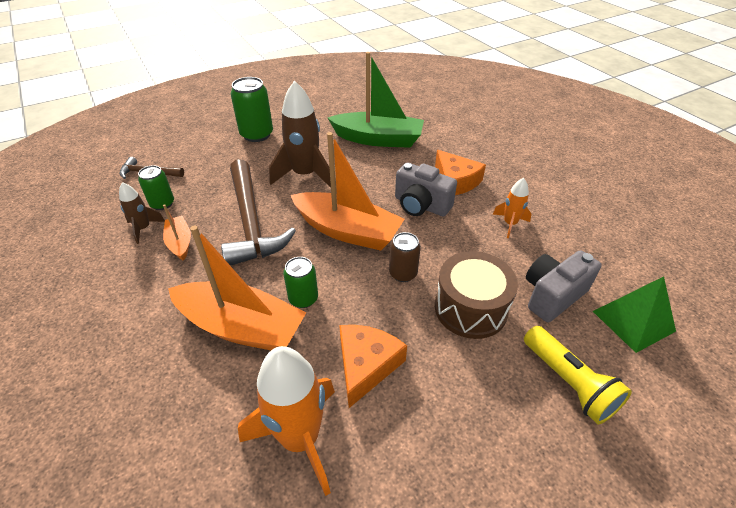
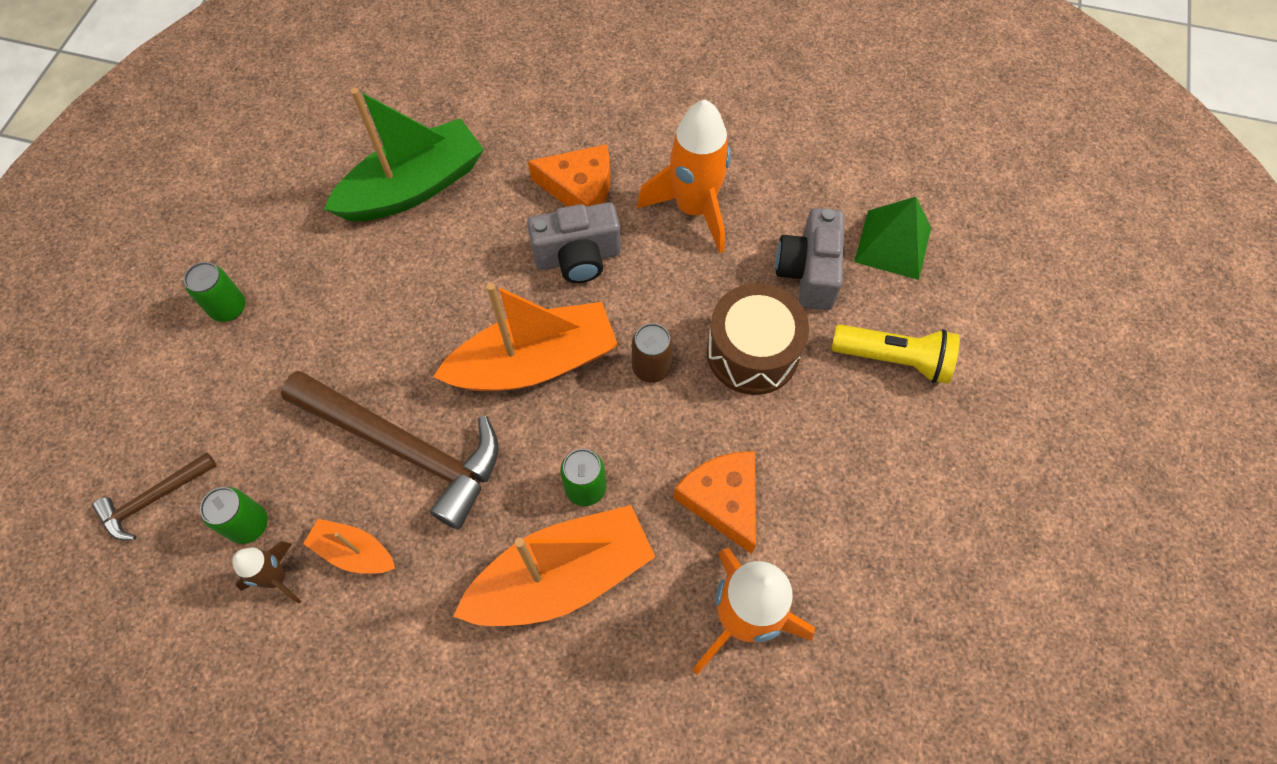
camera: 45 degrees left, 20 degrees up
green can [231,77,273,142] -> green can [184,262,246,322], size x0.61
brown rocket [269,81,331,188] -> none
orange rocket [493,178,531,238] -> orange rocket [637,100,731,253], size x1.93

